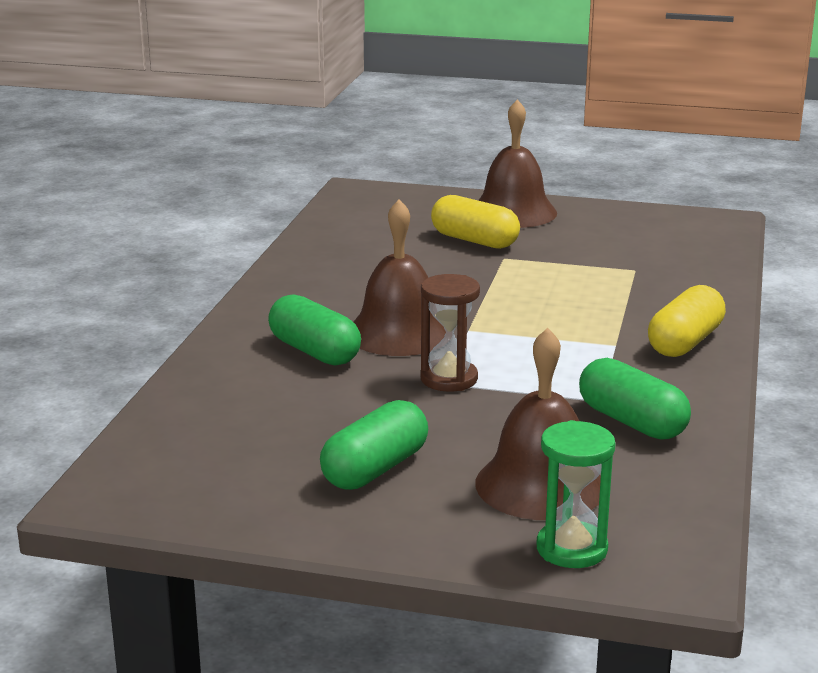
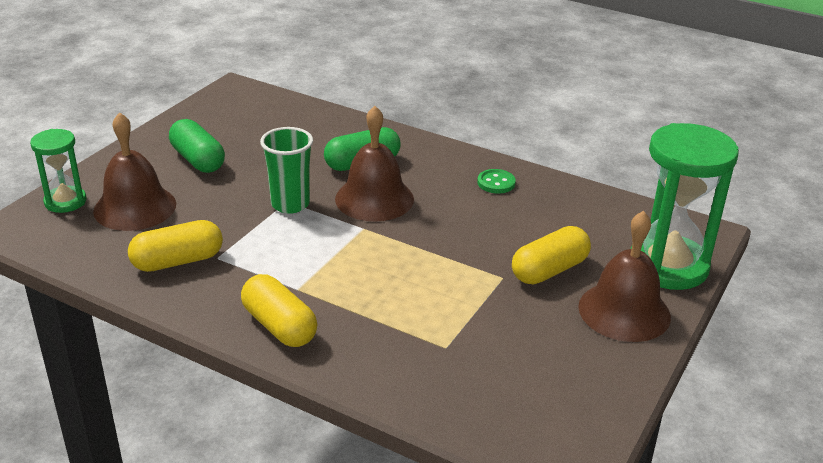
camera: 105 degrees right, 10 degrees up
brown hourglass [420,274,480,392] -> green cup [260,127,313,214]
green capsule [579,358,691,440] -> yellow capsule [128,220,223,272]
none -> green button [477,169,516,194]
none -> green hourglass [631,123,739,290]

